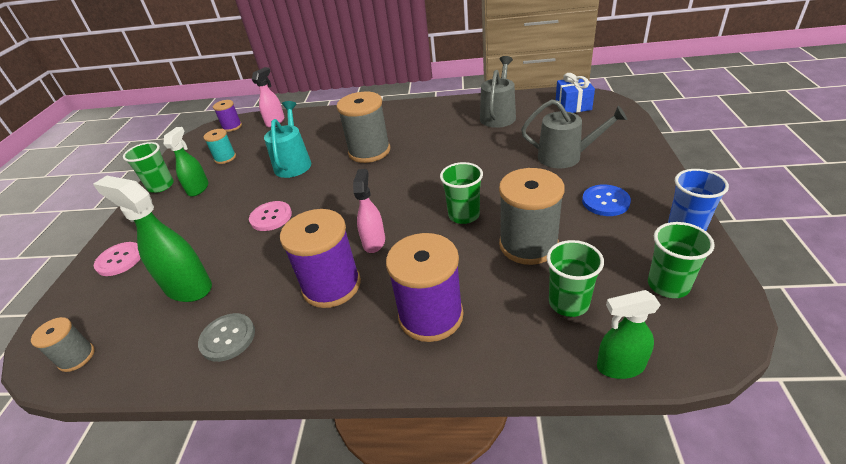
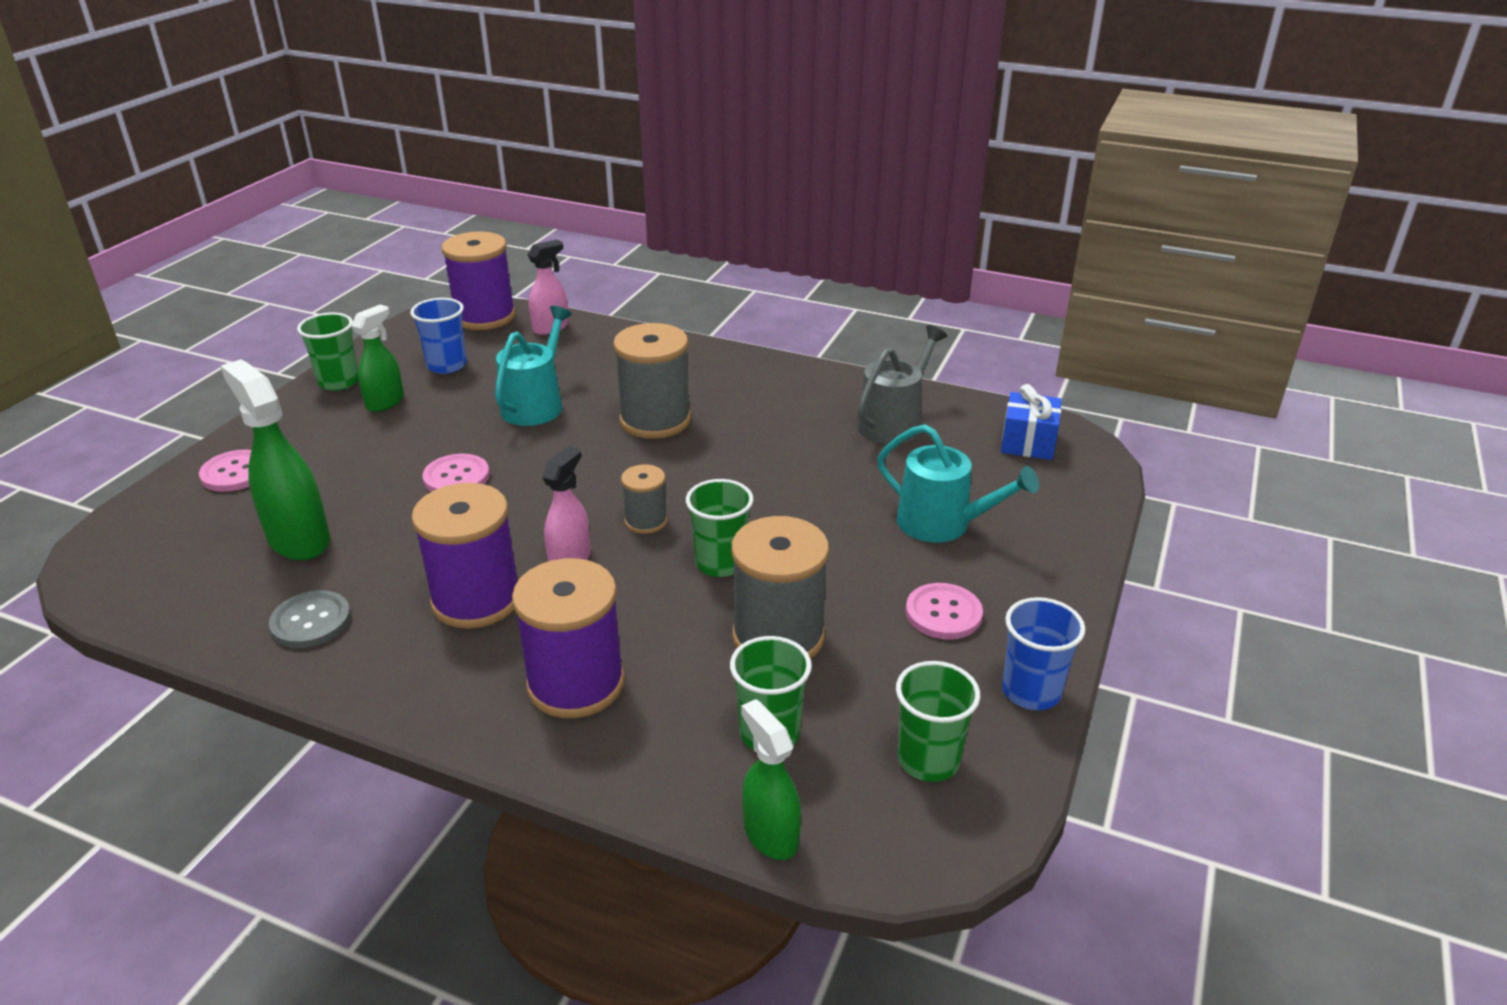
camera: 15 degrees right, 5 degrees down
grey spool [31,317,95,372] -> grey spool moved to [621,464,668,534]
turquoise spool [203,129,236,164] -> blue cup [410,298,467,374]
purple spool [213,100,242,132] -> purple spool [441,232,516,330], size x1.89
grey watering can [521,99,627,168] -> turquoise watering can [877,424,1039,542]
blue button [582,185,631,216] -> pink button [906,583,983,639]
green spray bottle [597,290,661,379] -> green spray bottle turned 45 degrees clockwise [741,699,801,860]

